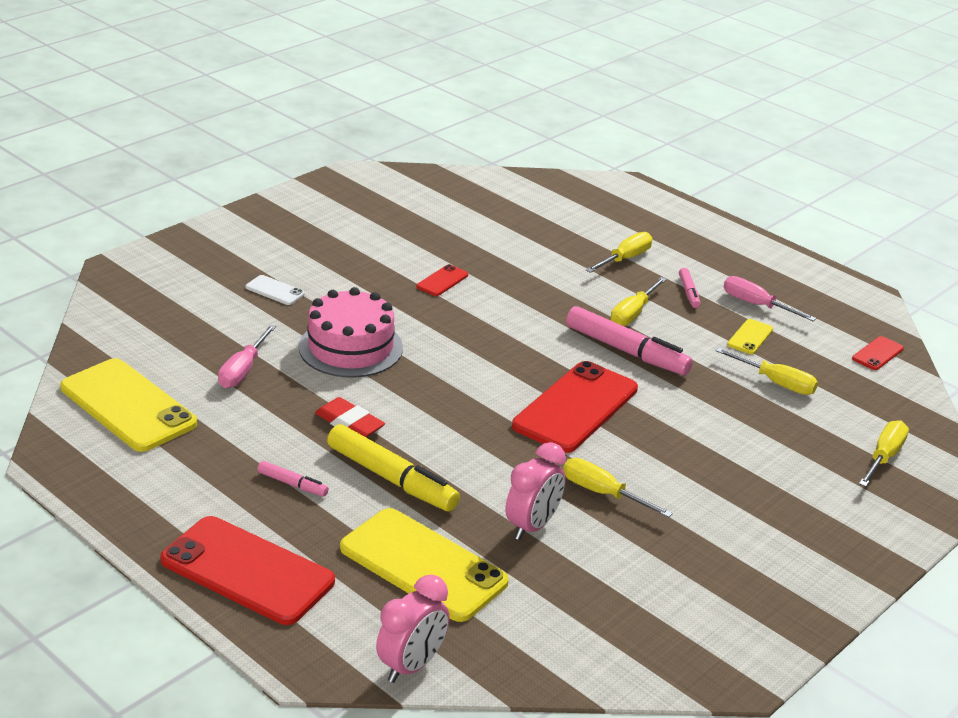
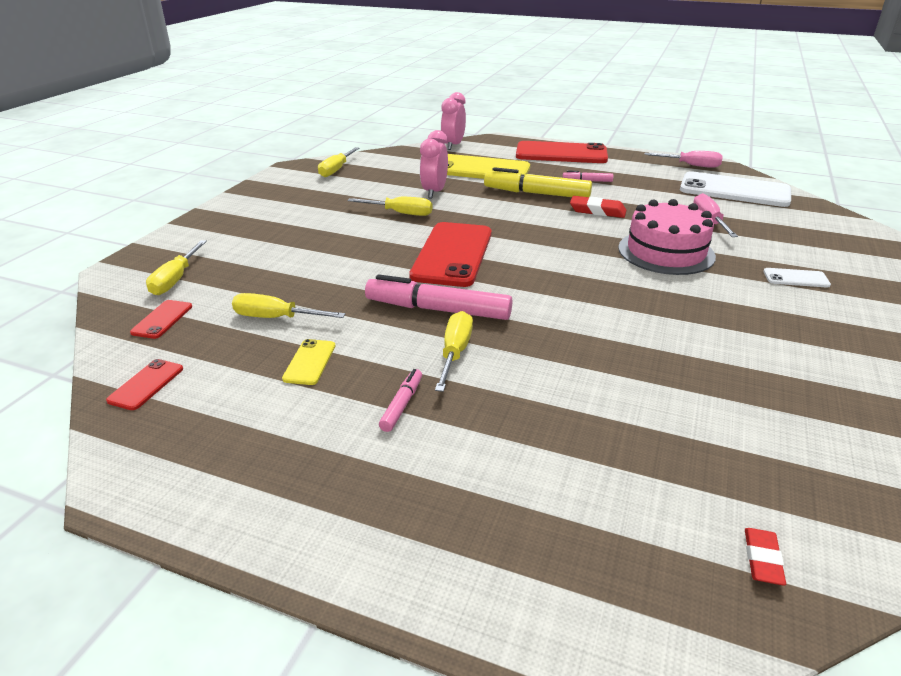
camera: 160 degrees right, 0 degrees up
yellow phone [60,358,197,452] -> white phone [680,171,791,207]
red phone [416,264,468,296] -> red phone moved to [130,300,192,339]
yellow screwdriver [586,232,652,273] -> yellow screwdriver moved to [318,147,359,177]
pink marker [679,268,700,308] -> pink marker turned 45 degrees clockwise [379,369,422,432]
pink screwdriver [723,276,816,321] -> pink screwdriver moved to [644,151,723,168]
none -> red eraser [745,528,786,586]

